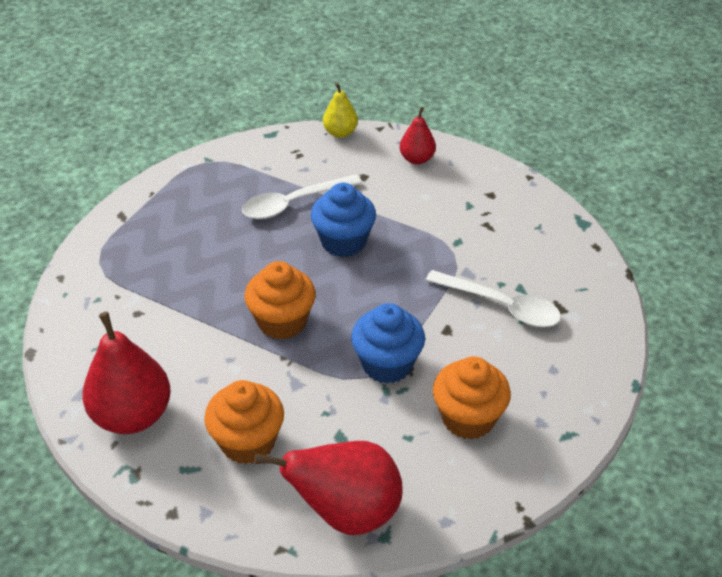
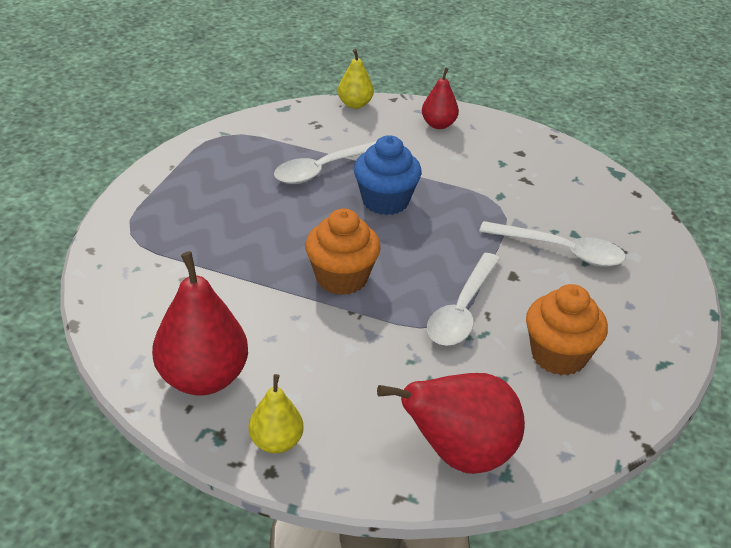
camera: 10 degrees left, 5 degrees down
orange cupcake [204,380,284,464] -> none
blue cupcake [351,303,425,384] -> white spoon [427,253,500,346]
none -> yellow pear [248,374,304,453]

